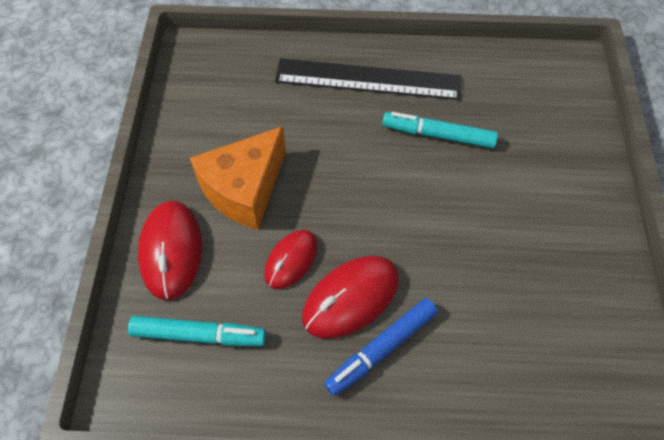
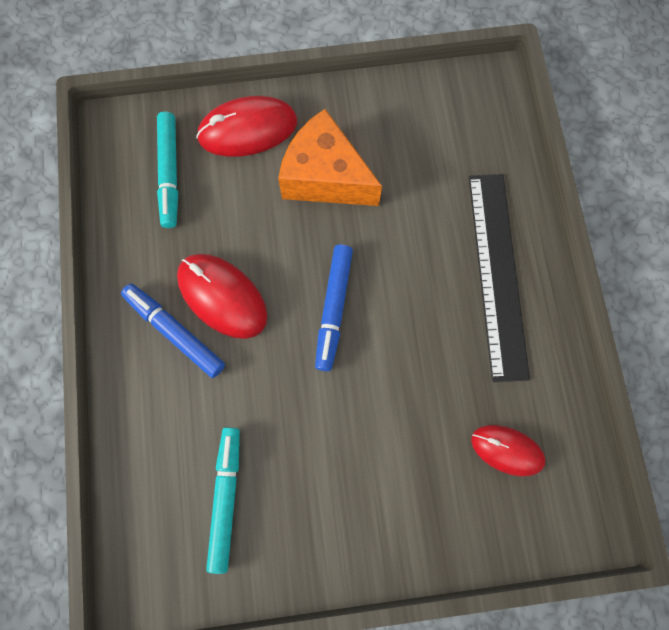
camera: 80 degrees right, 15 degrees up
red mouse [264,230,318,289] -> red mouse moved to [471,425,546,476]
turquoise marker [382,112,498,148] -> turquoise marker moved to [206,427,240,574]
none -> blue marker [315,244,353,371]

